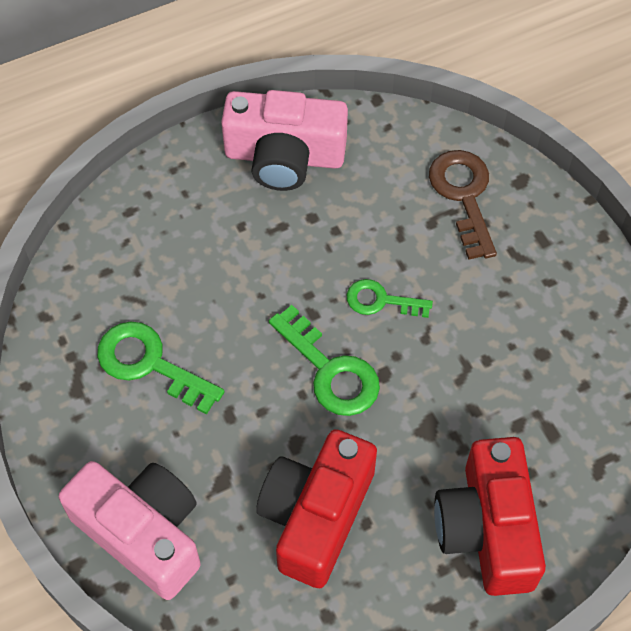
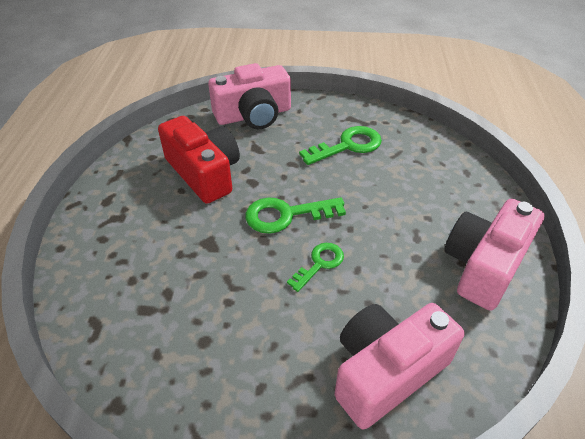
camera: 120 degrees right, 15 degrees down
brown key [429,150,497,260] -> pink camera [335,303,464,430]
red camera [434,437,546,596] -> none

